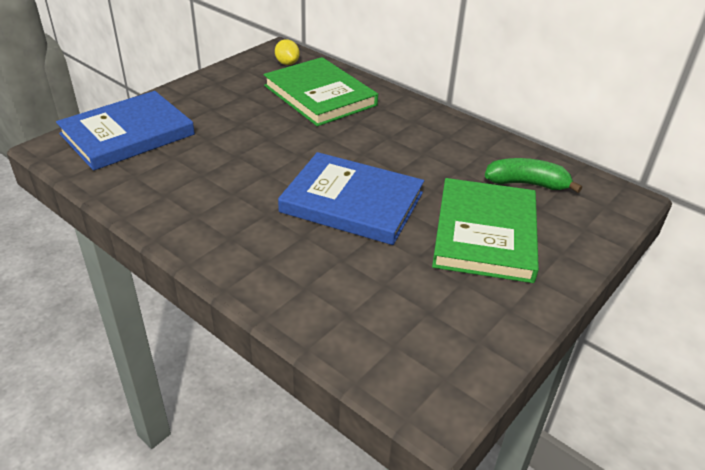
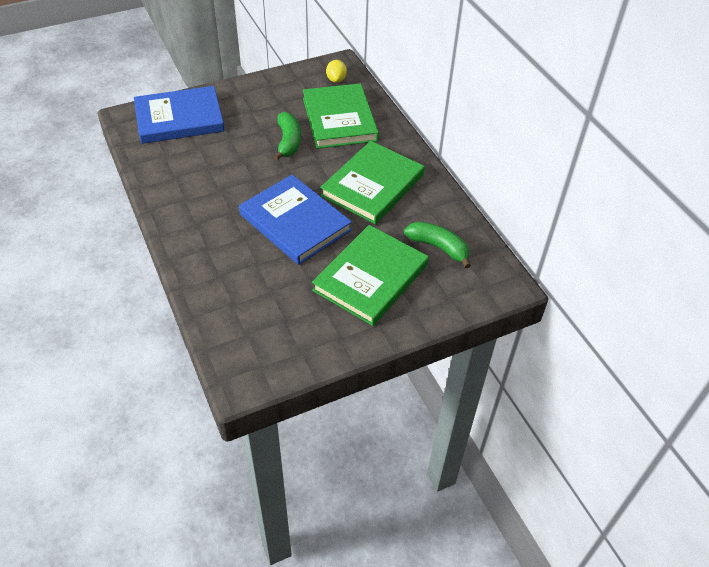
camera: 25 degrees right, 10 degrees up
none -> green banana [274,112,301,160]
none -> green book [320,141,425,224]

